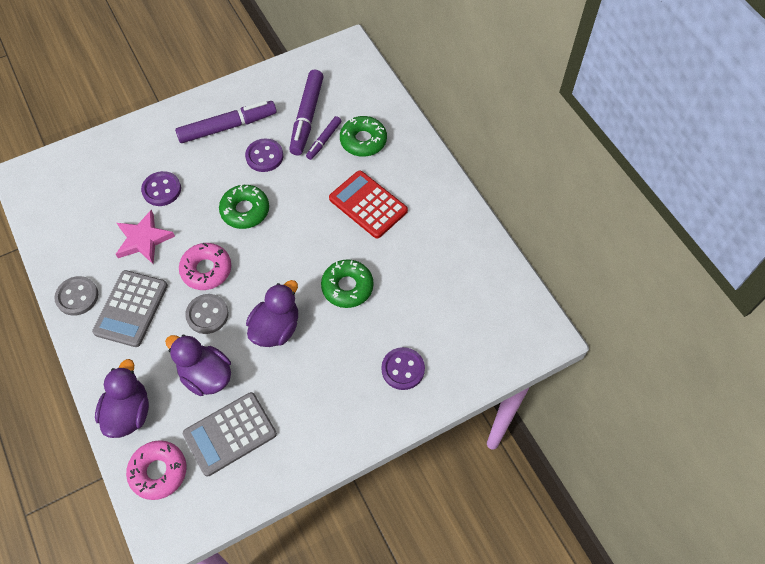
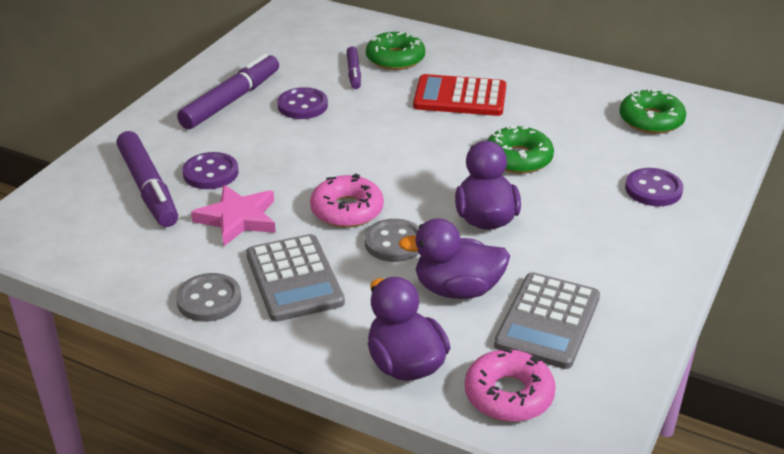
camera: 35 degrees left, 25 degrees down
green donut [219,184,269,229] -> green donut moved to [619,88,686,134]
purple marker [289,70,324,155] -> purple marker moved to [116,131,178,227]

